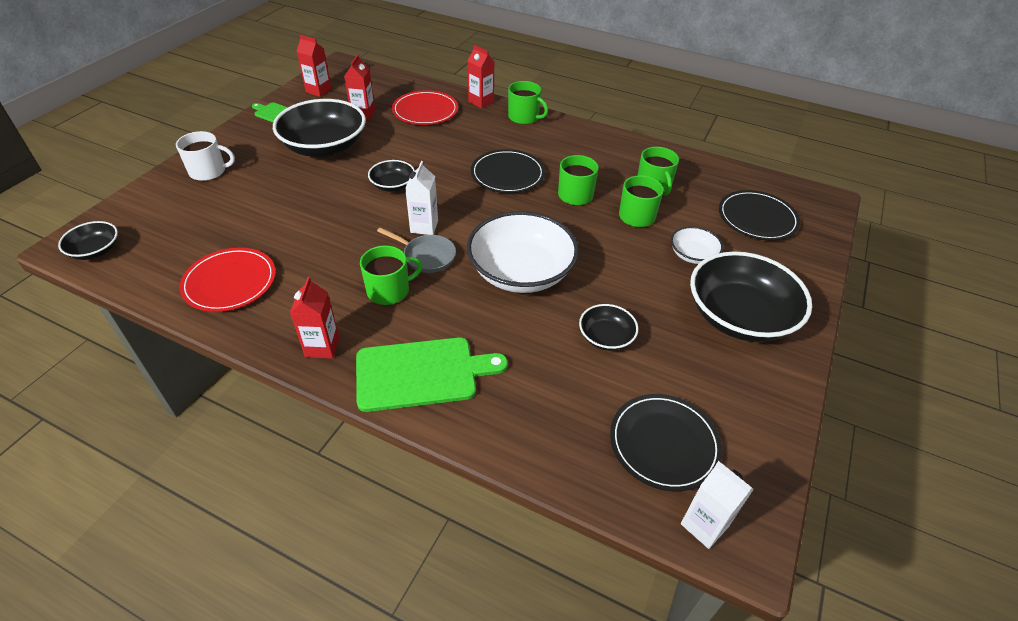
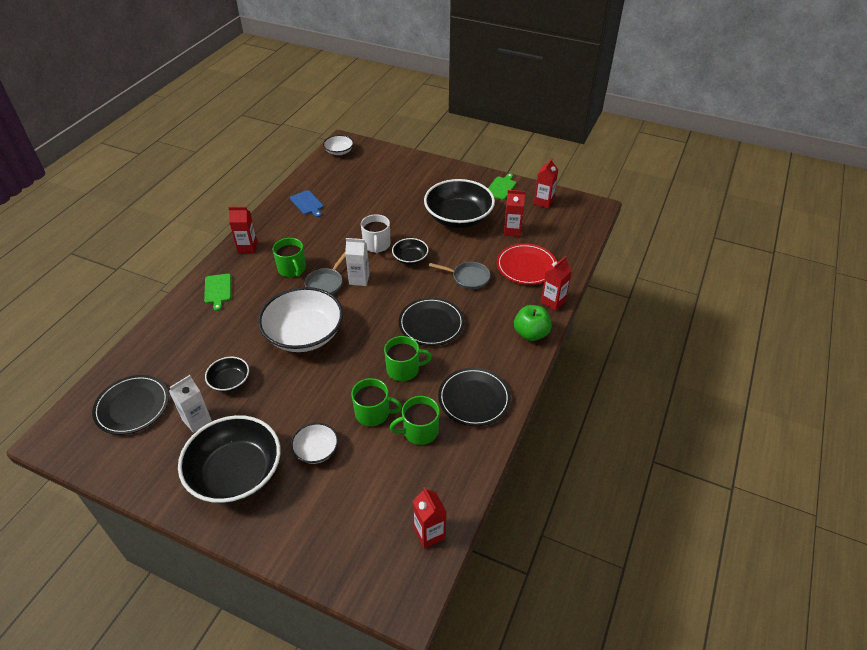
camera: 90 degrees right, 0 degrees up
black bowl [58,221,118,260] -> white bowl [323,135,354,155]
white mug [176,131,235,181] -> white mug moved to [361,214,390,253]
red plate [179,248,276,312] -> blue cutting board [290,190,324,217]
green cutting board [356,337,508,412] -> green cutting board [204,274,231,311], size x0.54
green mug [508,81,548,124] -> green apple [514,305,552,341]
white carton [681,461,754,549] -> white carton moved to [169,375,212,433]
black plate [719,190,800,241] -> black plate moved to [438,368,511,426]
none -> red carton [413,487,446,549]
none -> grey pan [429,262,490,289]

